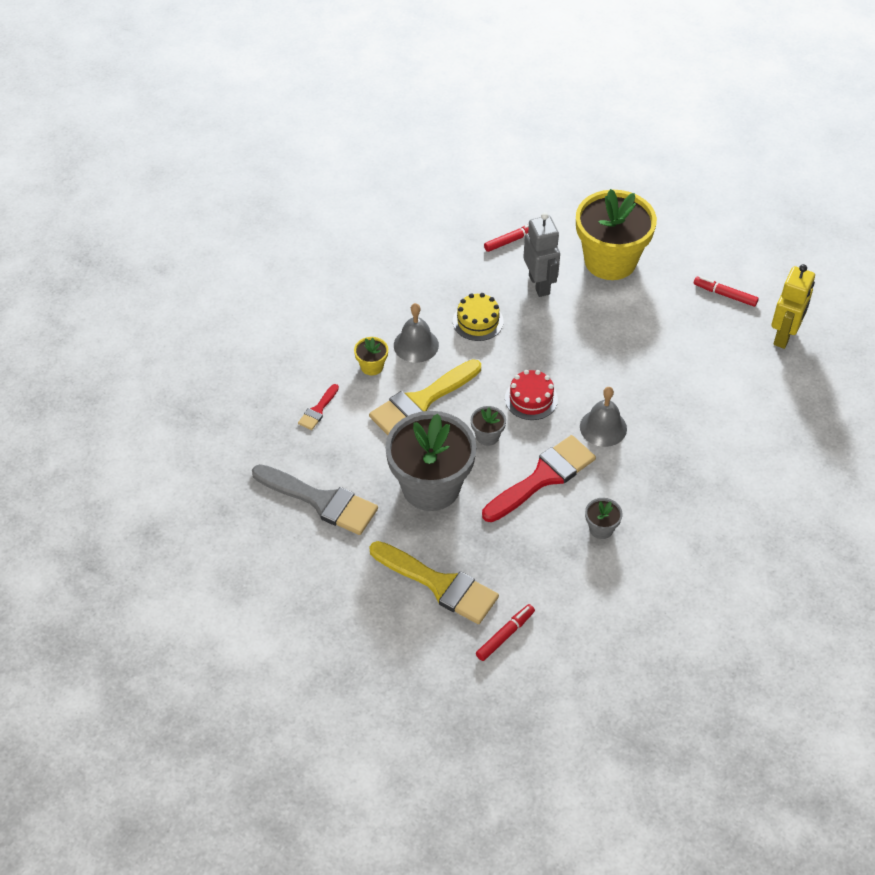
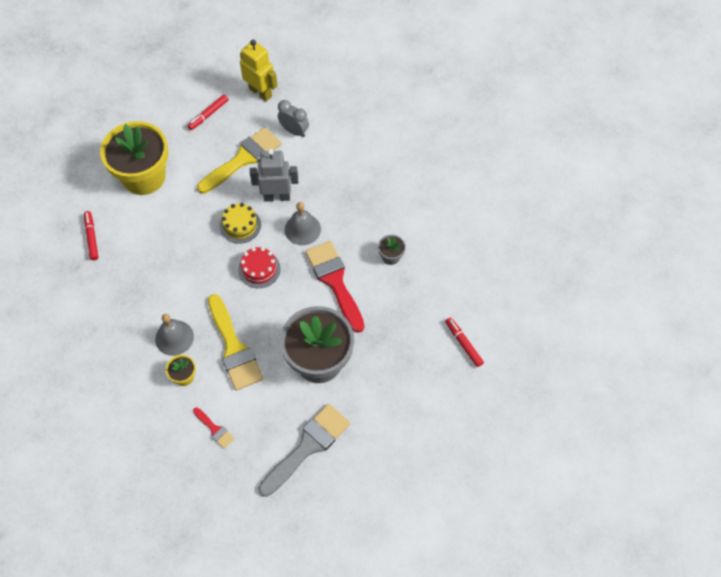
camera: 75 degrees left, 10 degrees up
yellow brush [369,541,499,624] -> yellow brush moved to [197,127,282,194]
yellow cake [453,293,504,341] -> yellow cake moved to [220,203,261,244]
grey flower pot [471,406,506,446] -> none
grey robot [523,212,560,297] -> grey robot moved to [250,149,298,202]
none -> grey clock [278,100,309,137]

